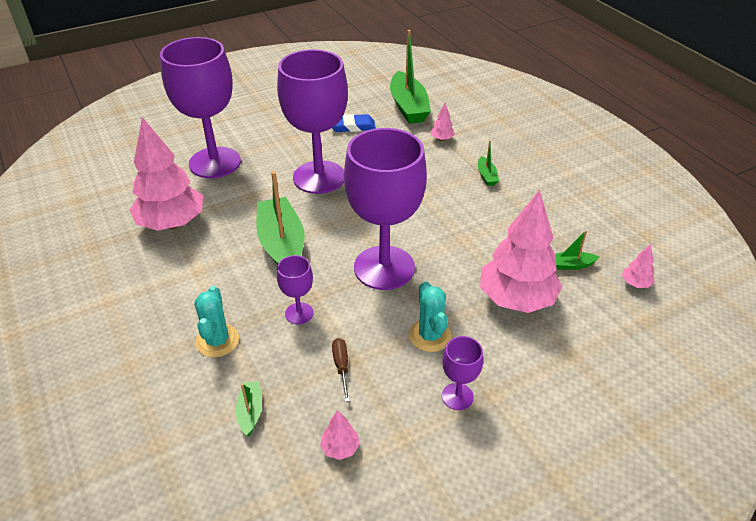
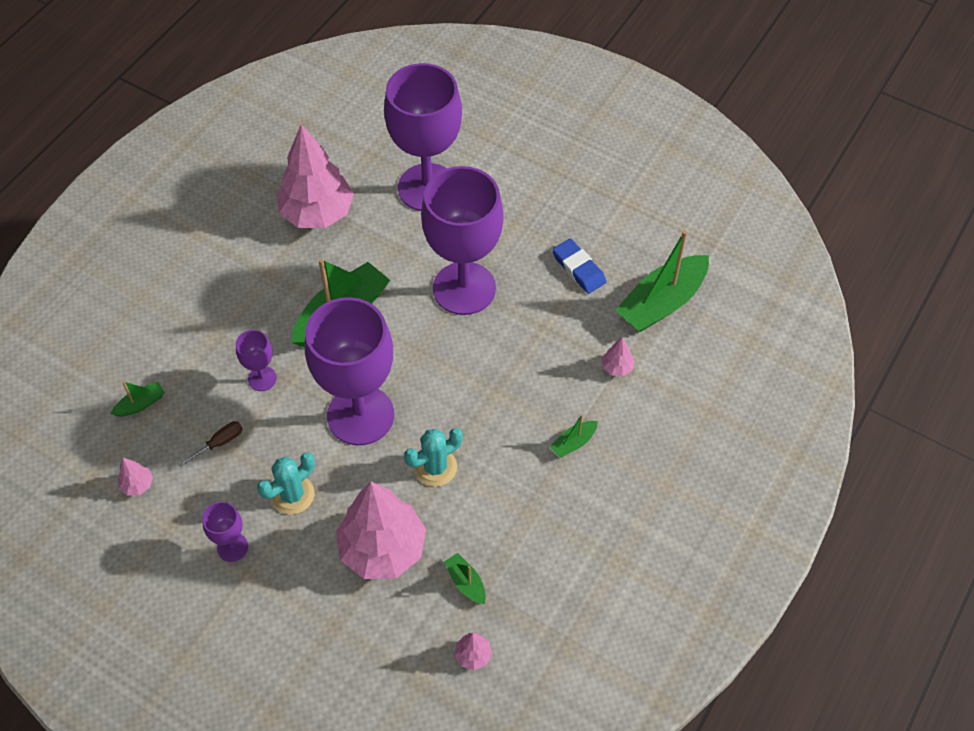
camera: 60 degrees right, 15 degrees up
turquoise cactus [194,286,239,357] -> turquoise cactus moved to [404,428,463,487]

